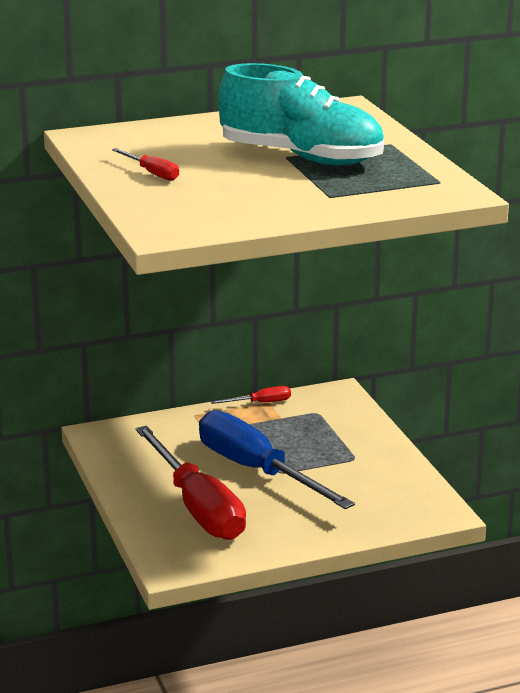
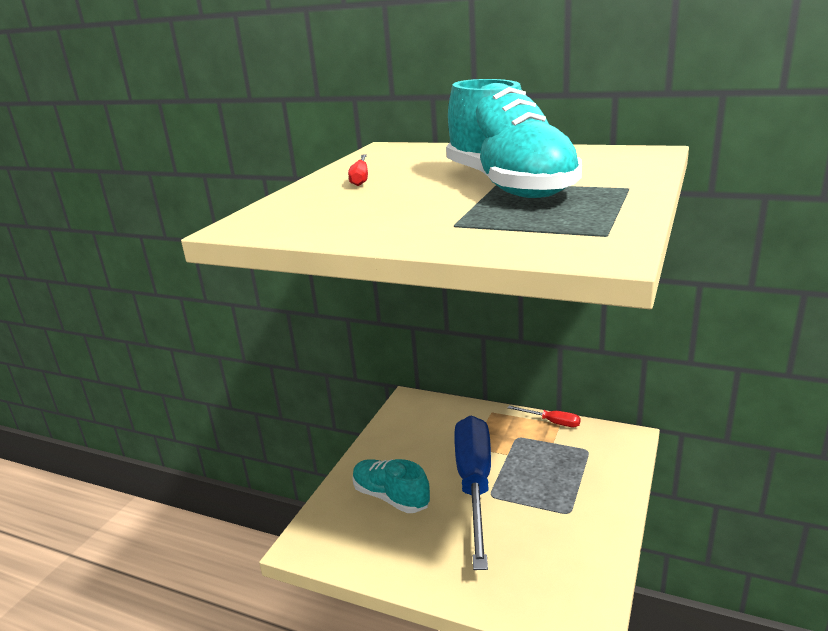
camera: 45 degrees right, 0 degrees up
red screwdriver [135,426,246,540] -> turquoise shoe [352,459,430,513]

